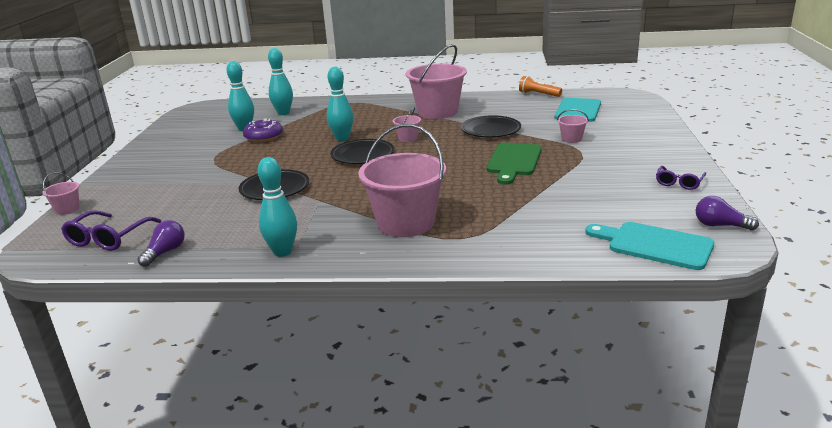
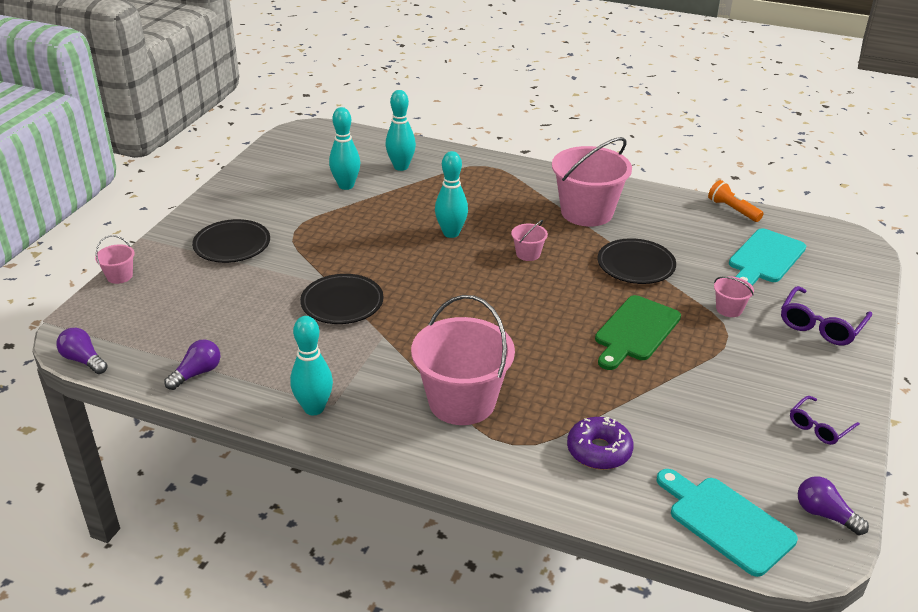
camera: 15 degrees right, 10 degrees up
purple glasses [61,210,161,251] -> purple glasses moved to [781,286,872,345]
purple donut [243,119,283,142] -> purple donut moved to [567,417,634,470]
black plate [330,139,394,164] -> black plate moved to [192,219,270,263]
none -> purple light bulb [57,328,108,374]

